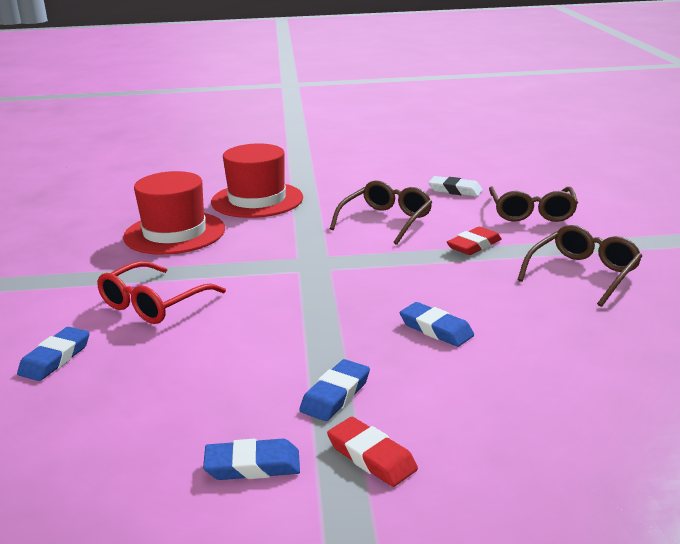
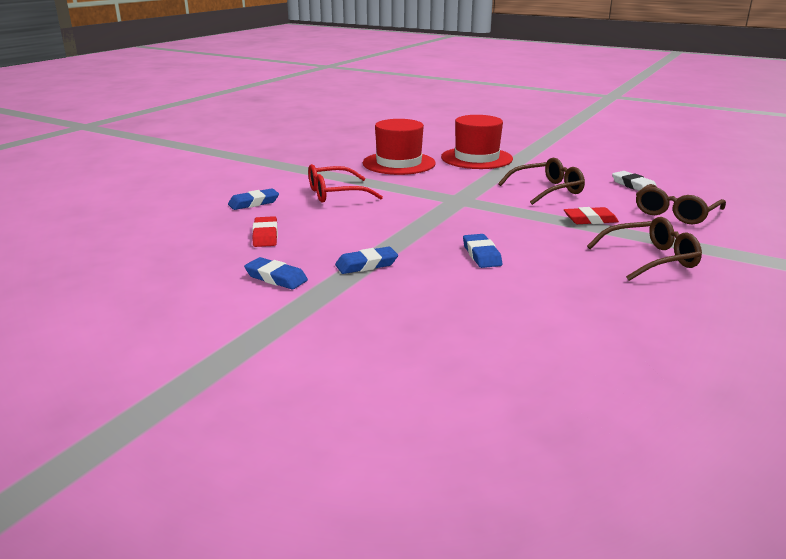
camera: 35 degrees right, 0 degrees up
red eraser [327,417,418,487] -> red eraser moved to [252,216,278,247]

